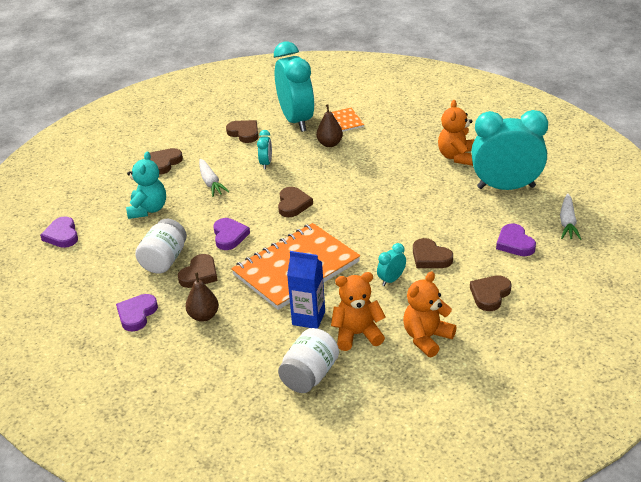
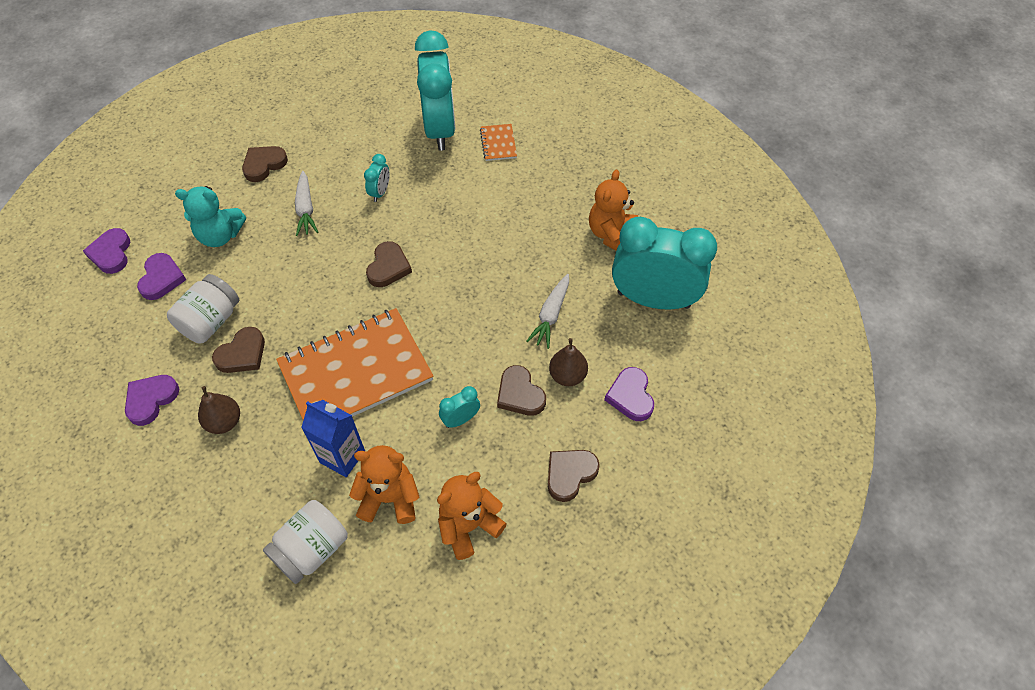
camera: 10 degrees right, 20 degrees up
turquoise teddy bear [126,151,166,219] -> turquoise teddy bear turned 75 degrees clockwise [175,186,246,247]
purple heart [213,218,250,250] -> purple heart moved to [137,253,186,300]
brown heart [226,120,259,143] -> none
brown pear [316,104,343,147] -> brown pear moved to [549,338,588,386]
white carrot [560,193,581,240] -> white carrot moved to [526,274,569,349]

